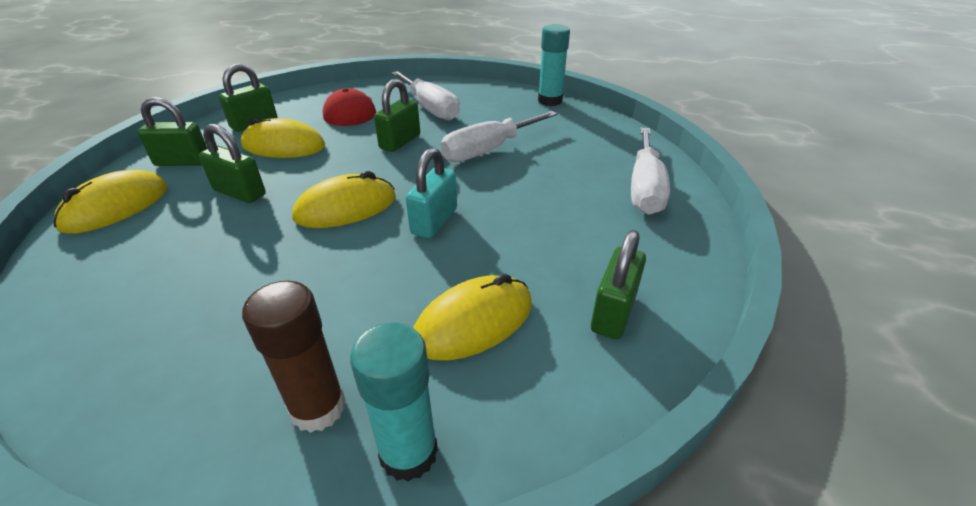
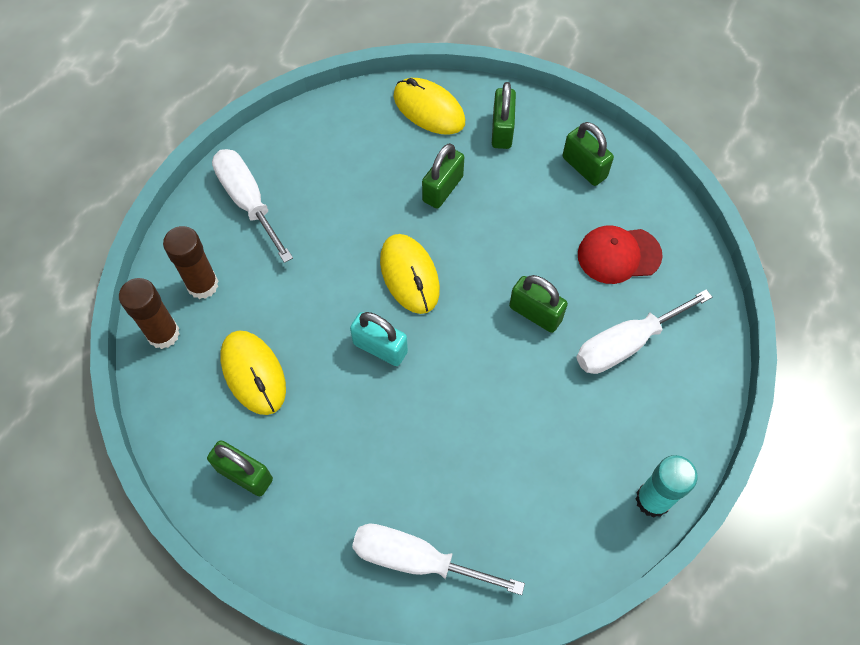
camera: 95 degrees right, 25 degrees up
yellow mouse [241,117,325,158] -> none
turquoise glue stick [350,322,438,482] -> brown glue stick [119,278,180,349]
white screwdriver [441,111,558,162] -> white screwdriver moved to [212,149,293,263]

